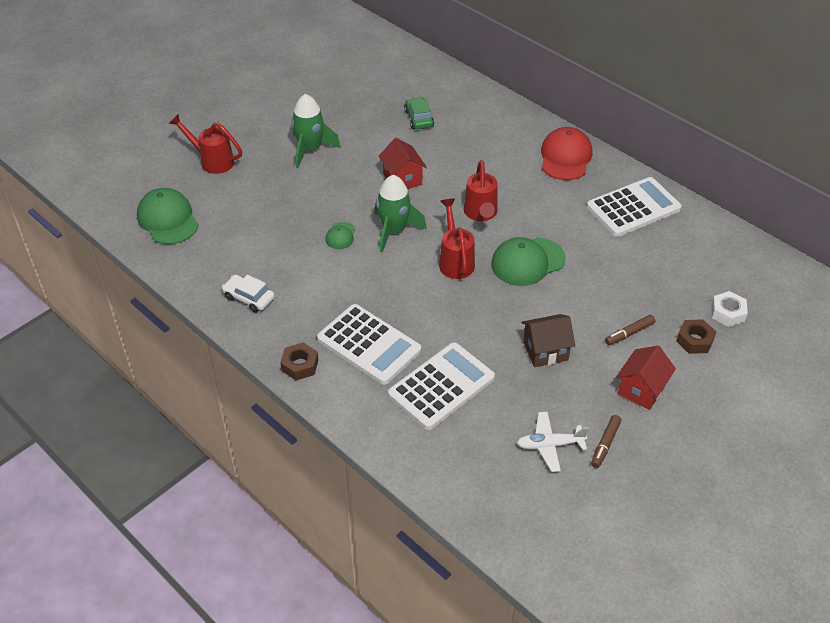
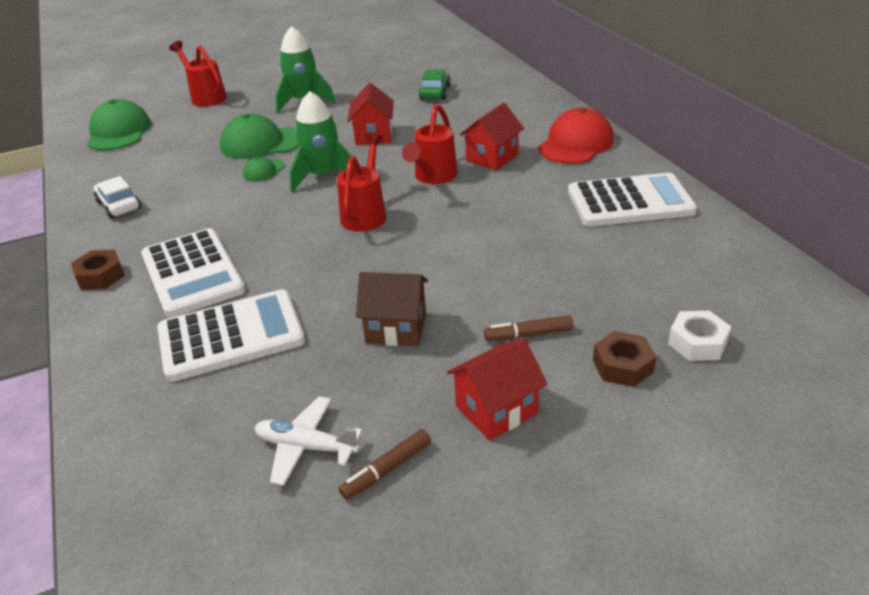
camera: 25 degrees right, 10 degrees down
green cap [491,237,566,286] -> green cap moved to [220,114,298,159]
none -> red house [460,103,524,171]

